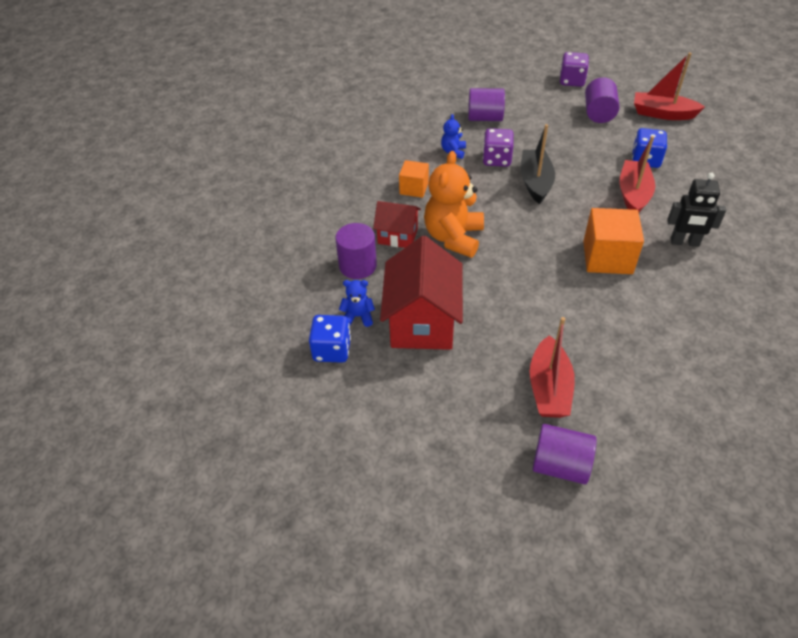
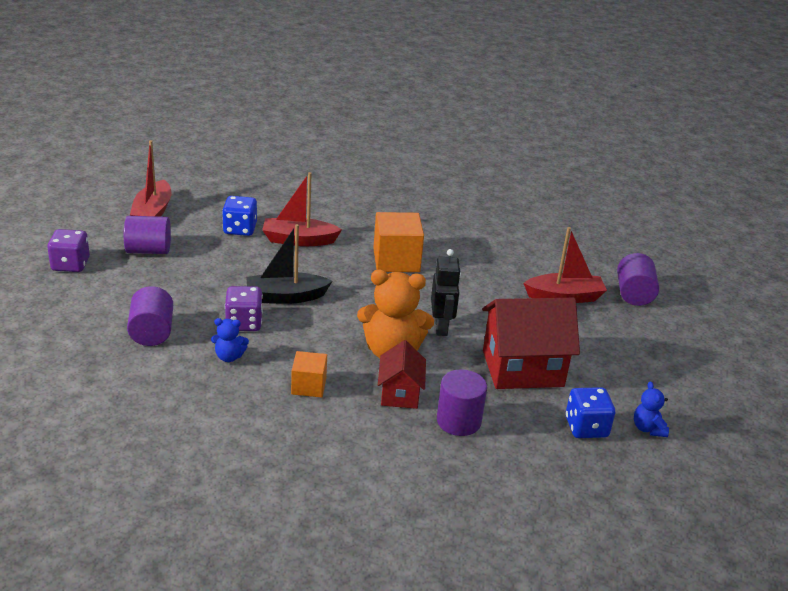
camera: 105 degrees left, 15 degrees down
blue teddy bear [339,280,375,327] -> blue teddy bear moved to [634,382,669,437]
black robot [667,172,726,247] -> black robot moved to [431,249,461,336]

